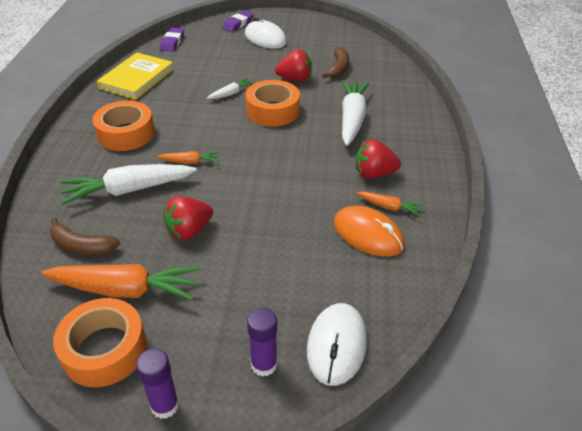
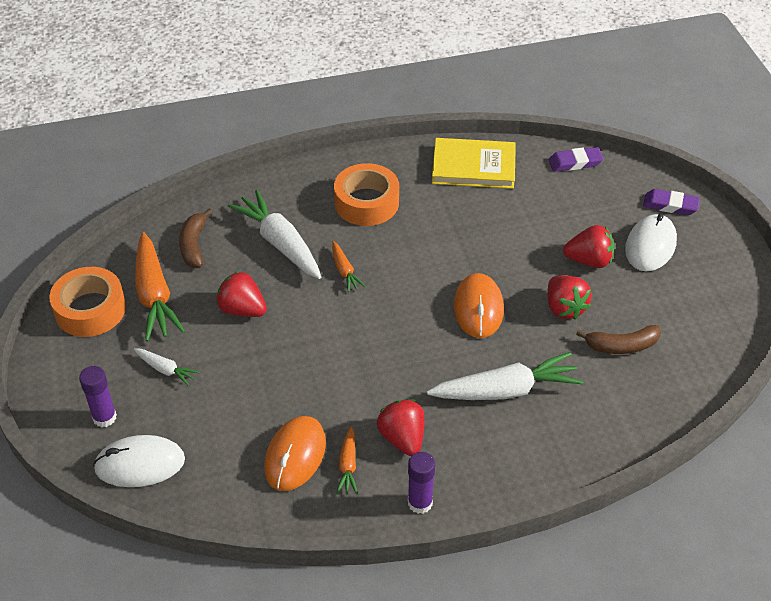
camera: 70 degrees right, 5 degrees up
purple glue stick [136,348,179,419] -> purple glue stick moved to [408,452,435,514]
white carrot [207,78,255,99] -> white carrot moved to [134,348,200,386]
orange tape [245,80,300,127] -> orange mouse [454,273,504,338]
none -> red strawberry [563,225,615,268]

